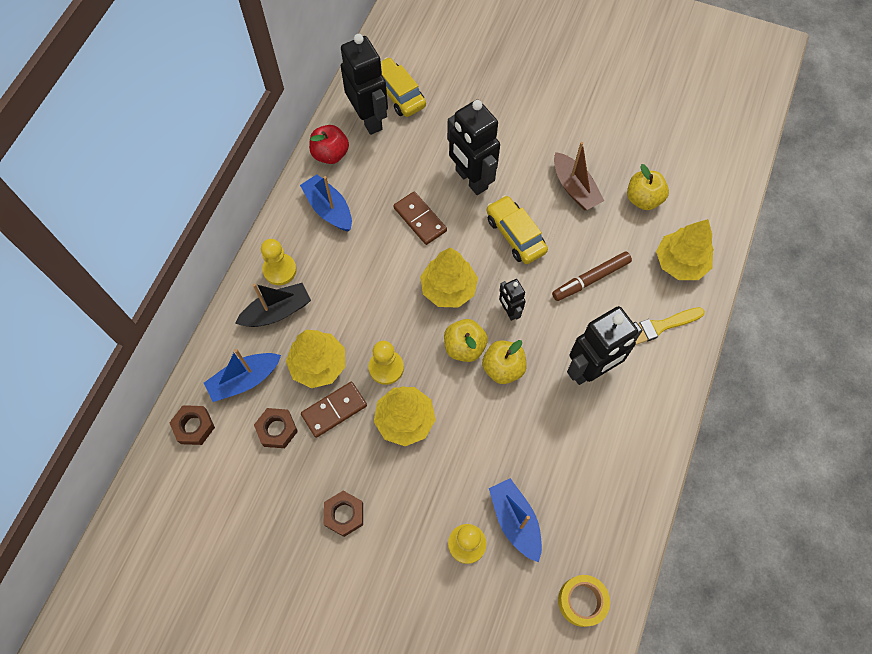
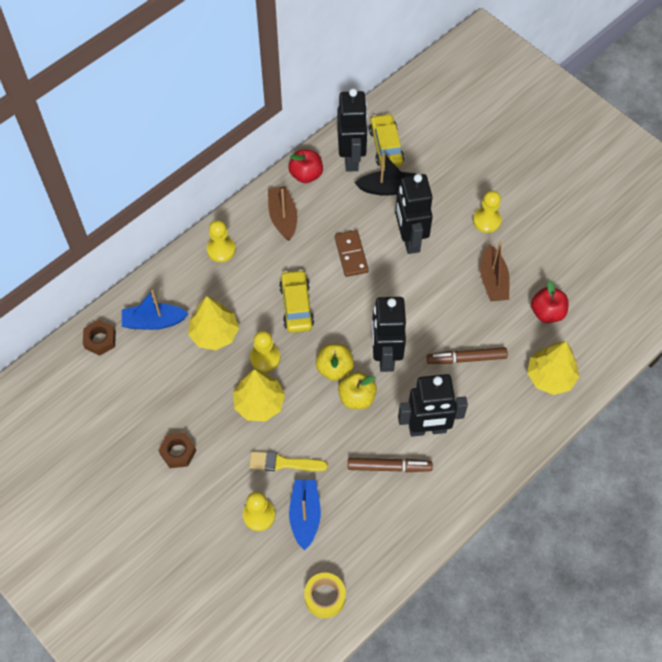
camera: 25 degrees right, 5 degrees down
black boat [235,283,311,327] -> black boat moved to [355,153,416,196]
brown nut [254,408,298,448] -> none
blue boat [300,174,352,231] -> brown boat [268,186,297,241]
brown domino [301,382,367,438] -> none
yellow tree [420,247,478,307] -> none
yellow car [487,195,548,264] -> yellow car moved to [279,269,314,333]
black robot [499,279,526,321] -> black robot [372,297,406,372], size x1.99
yellow apple [627,164,669,210] -> red apple [531,281,569,323]
yellow brush [636,307,705,345] -> yellow brush moved to [249,451,328,471]
none -> brown marker [348,458,433,472]
none -> yellow pawn [473,191,502,233]

